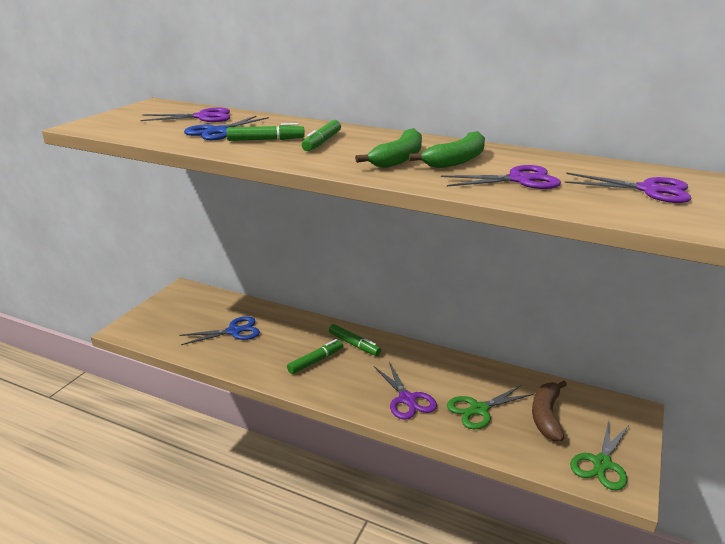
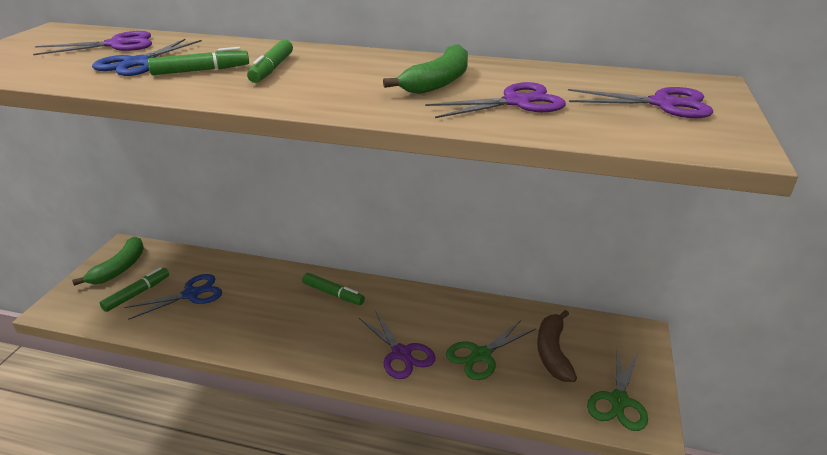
camera: 10 degrees left, 5 degrees up
green marker [287,339,343,374] -> green marker moved to [100,267,169,312]
green banana [355,128,422,168] -> green banana moved to [72,237,144,286]

